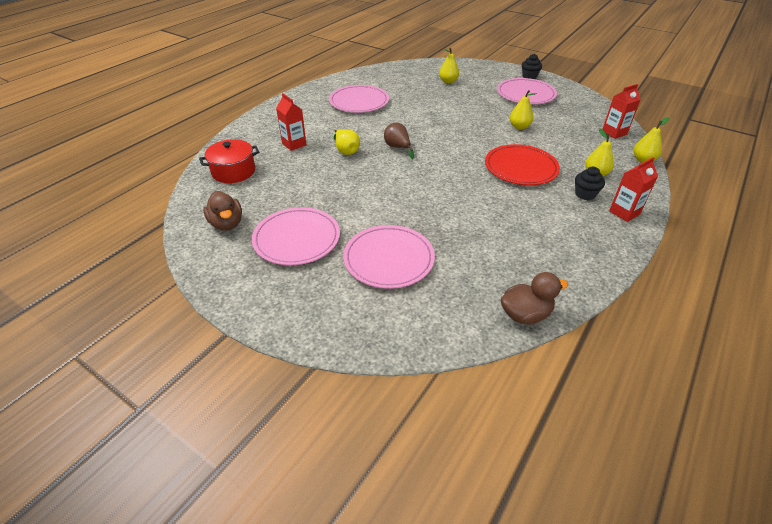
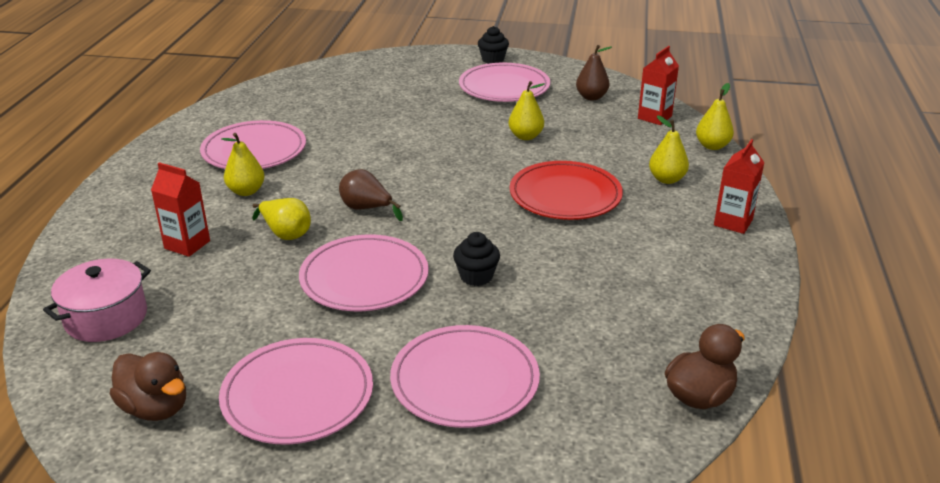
camera: 25 degrees left, 10 degrees down
red pot [199,139,260,183] -> pink pot [43,259,151,342]
yellow pear [439,48,459,83] -> yellow pear moved to [221,133,265,196]
black cupcake [575,167,605,200] -> black cupcake moved to [453,232,500,286]
none -> pink plate [299,235,429,311]
none -> brown pear [576,45,612,100]

